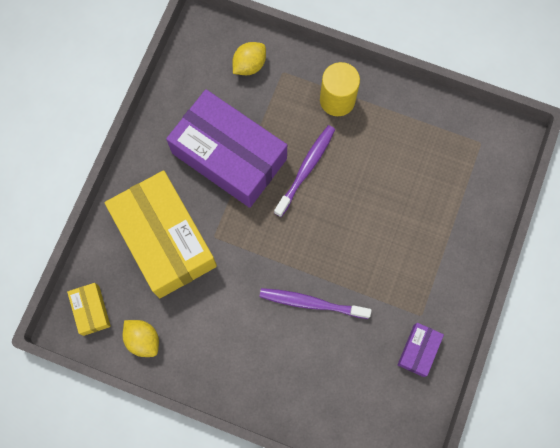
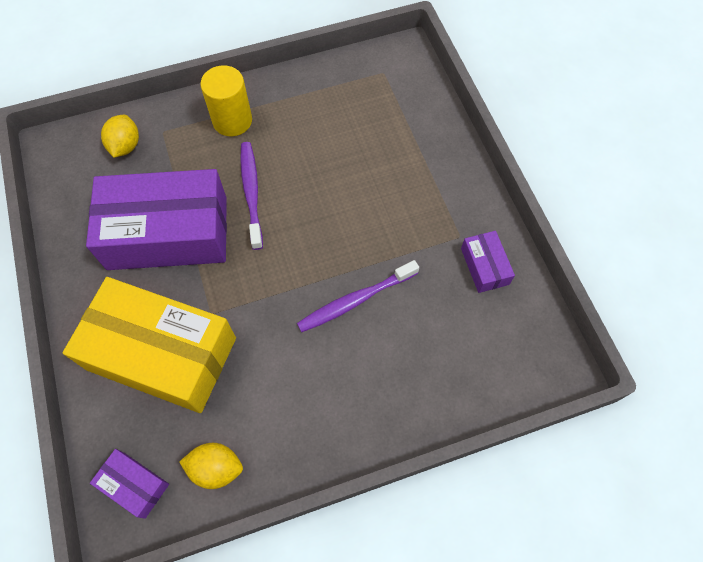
camera: 40 degrees left, 10 degrees down
yellow box [67,283,111,336] -> purple box [90,449,169,519]

